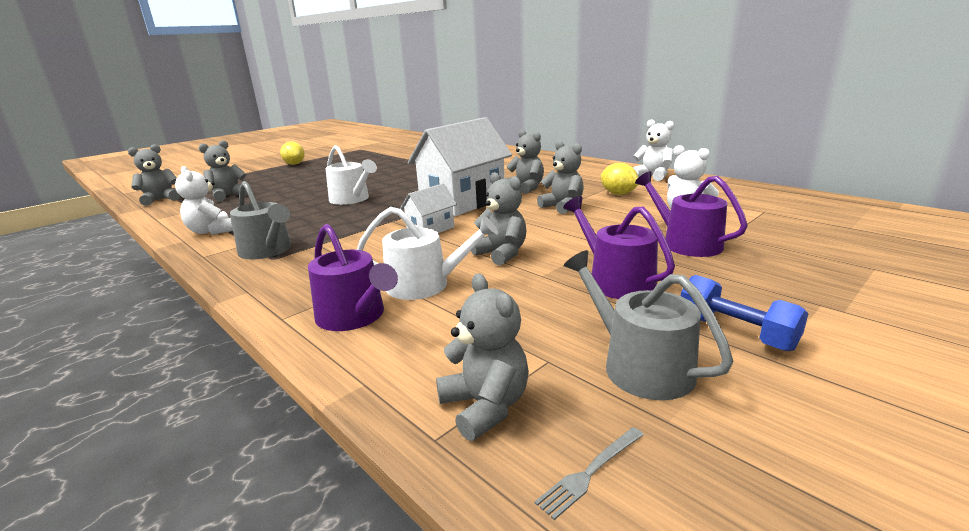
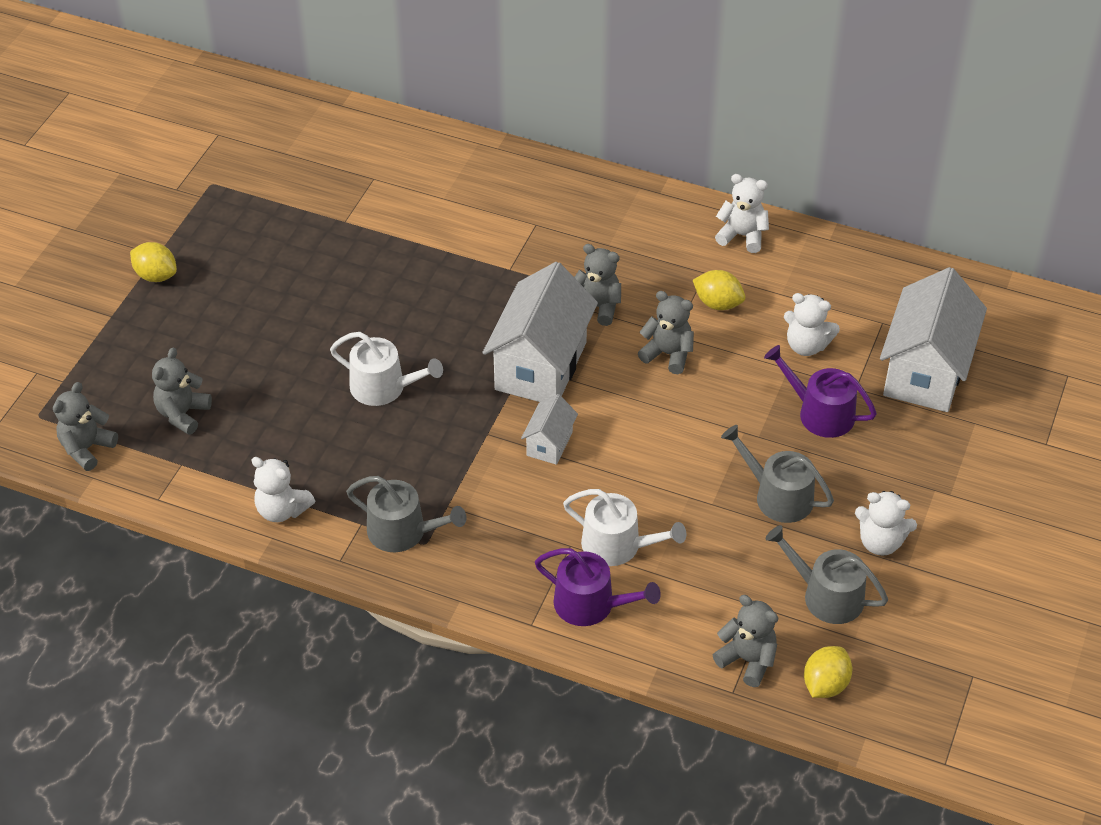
camera: 25 degrees left, 25 degrees up
white watering can [357,207,498,300] -> white watering can turned 45 degrees clockwise [563,489,686,566]
grey teddy bear [471,172,527,266] -> none
grey fork [535,427,644,520] -> yellow lemon [804,646,852,698]
purple watering can [563,196,675,299] -> grey watering can [721,425,834,523]
blue dumbbell [681,275,809,351] -> white teddy bear [855,491,917,556]
none -> white house [880,267,987,412]

